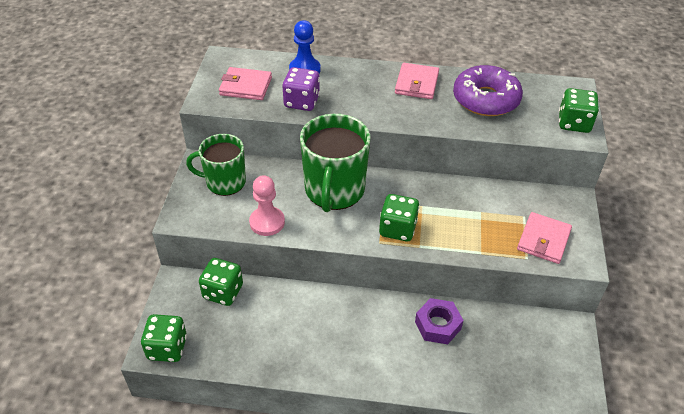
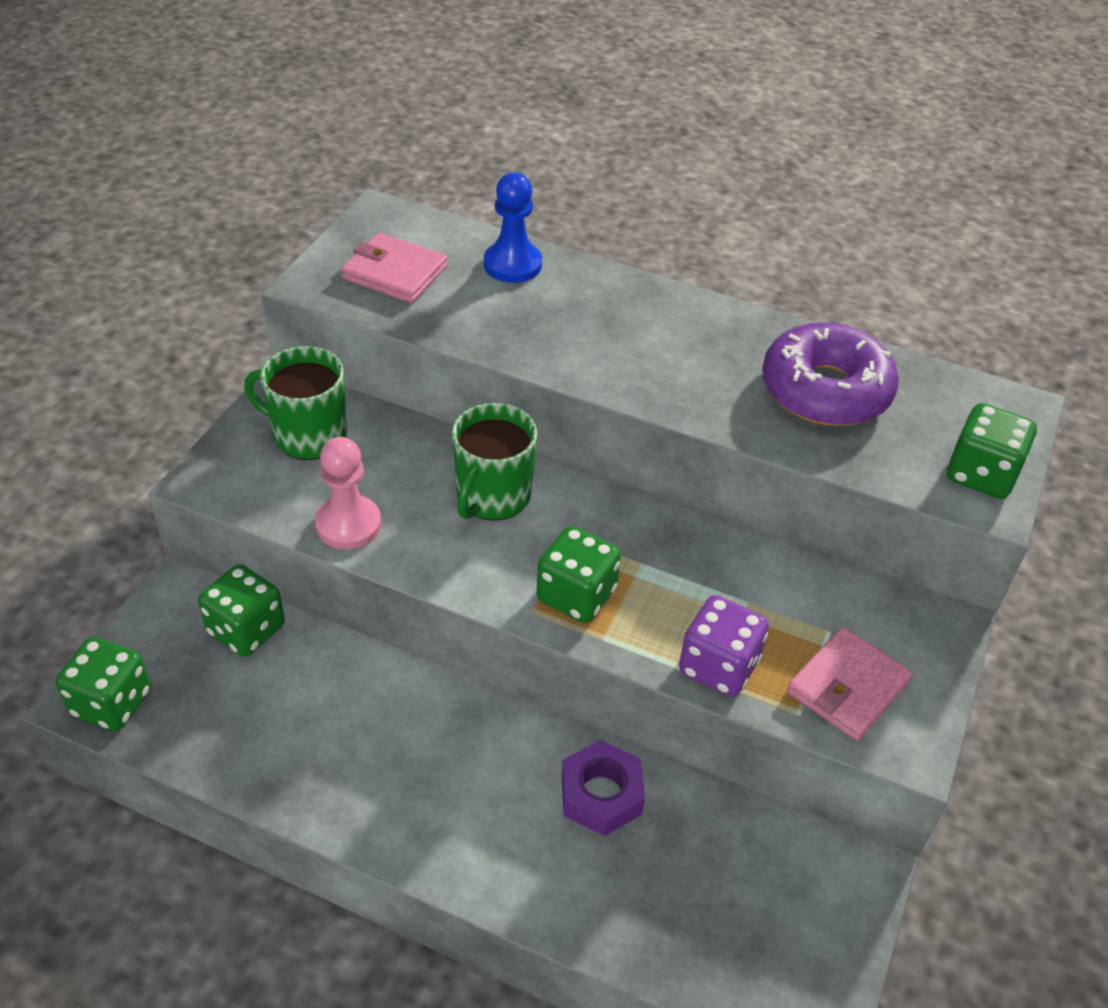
camera: 15 degrees right, 0 degrees up
purple dice [283,67,320,111] -> purple dice moved to [679,595,769,697]
green mug [300,114,370,212] -> green mug [452,403,537,521], size x0.66
pink wallet [395,63,439,99] -> none

